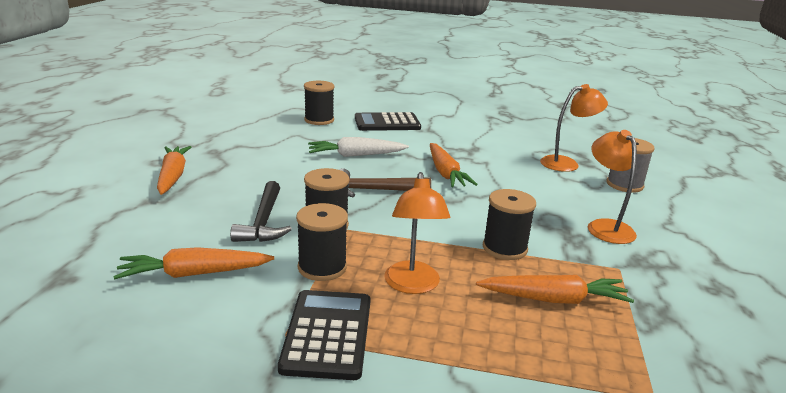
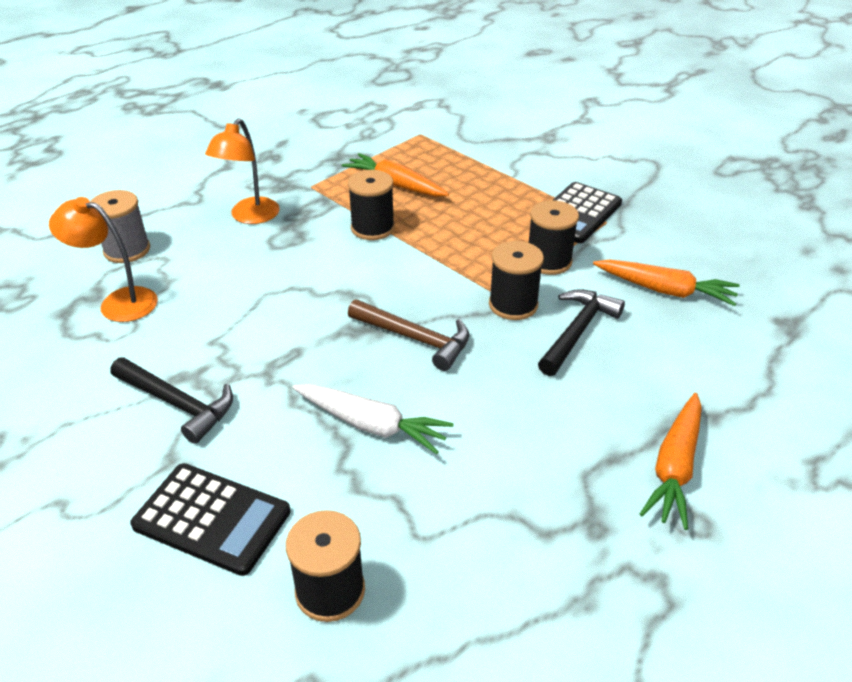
camera: 145 degrees left, 15 degrees up
orange lamp [384,172,450,294] -> none
orange carrot [430,143,478,187] -> none
none -> black hammer [111,357,233,444]

